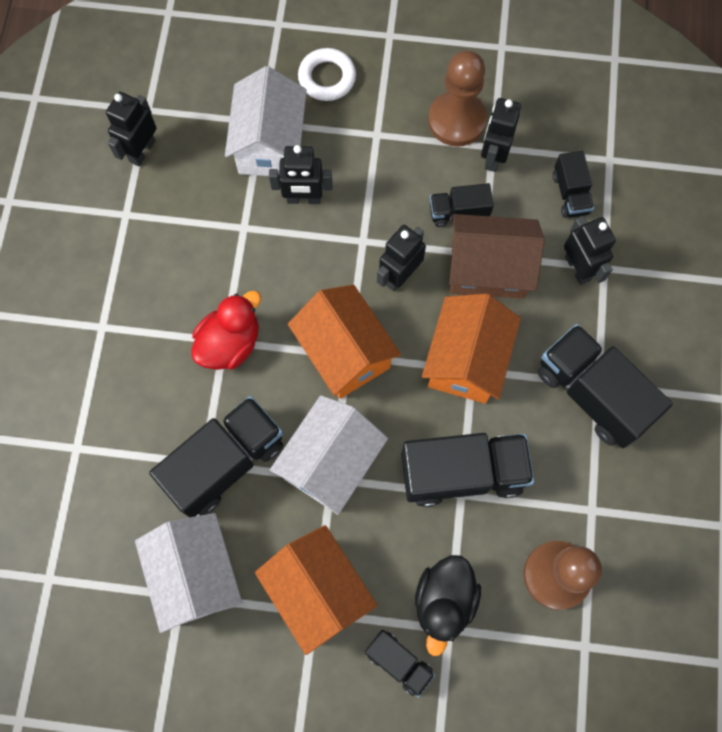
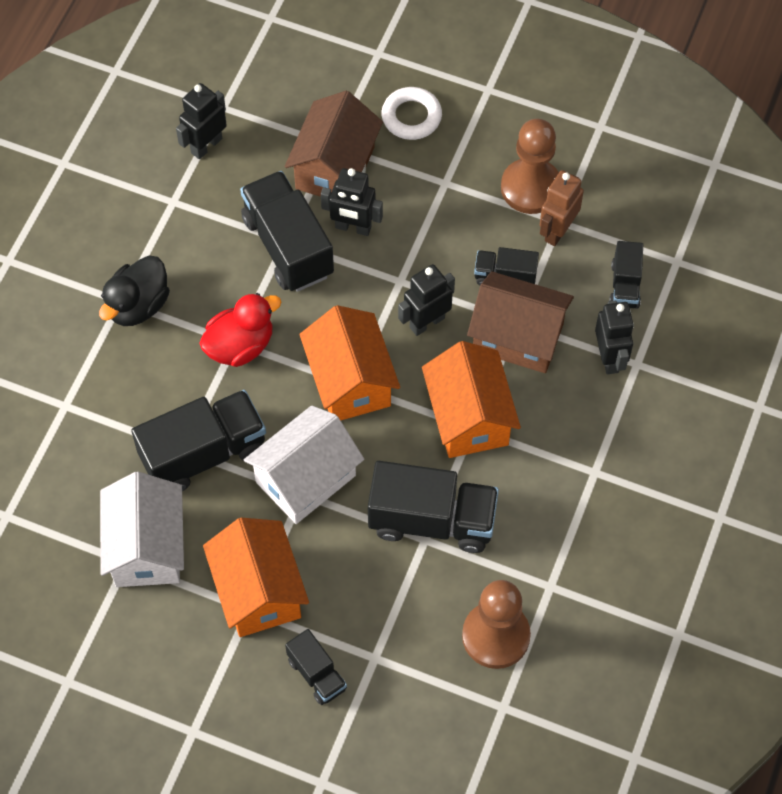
camera: 15 degrees right, 10 degrees down
white house [225,66,307,176] -> brown house [285,91,383,197]
black duck [415,555,481,656] -> black duck moved to [99,256,170,326]
orange house [422,294,521,404] -> orange house turned 45 degrees counterclockwise [422,341,521,458]
black robot [481,98,521,172] -> brown robot [540,170,584,246]
black truck [538,324,673,448] -> black truck moved to [240,171,334,292]

